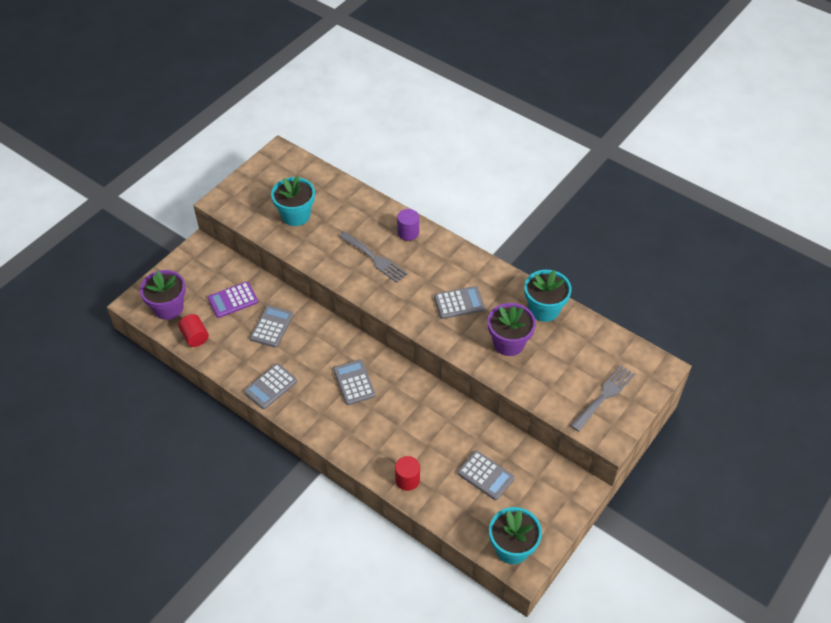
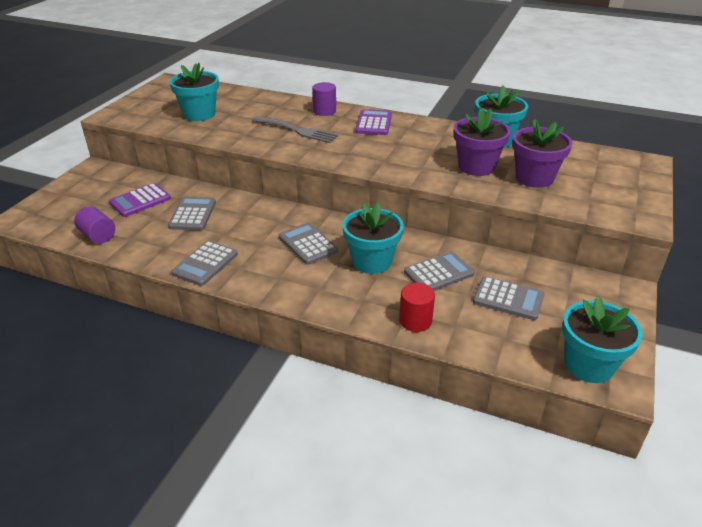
camera: 15 degrees left, 15 degrees down
purple flower pot [140,270,186,320] -> purple flower pot moved to [512,119,572,188]
red cylinder [178,314,209,347] -> purple cylinder [74,206,115,244]
grey calculator [434,286,485,319] -> grey calculator moved to [404,251,475,291]
grey fork [570,365,635,432] -> none
none -> turquoise flower pot [342,202,404,274]
none -> purple calculator [355,109,392,135]

